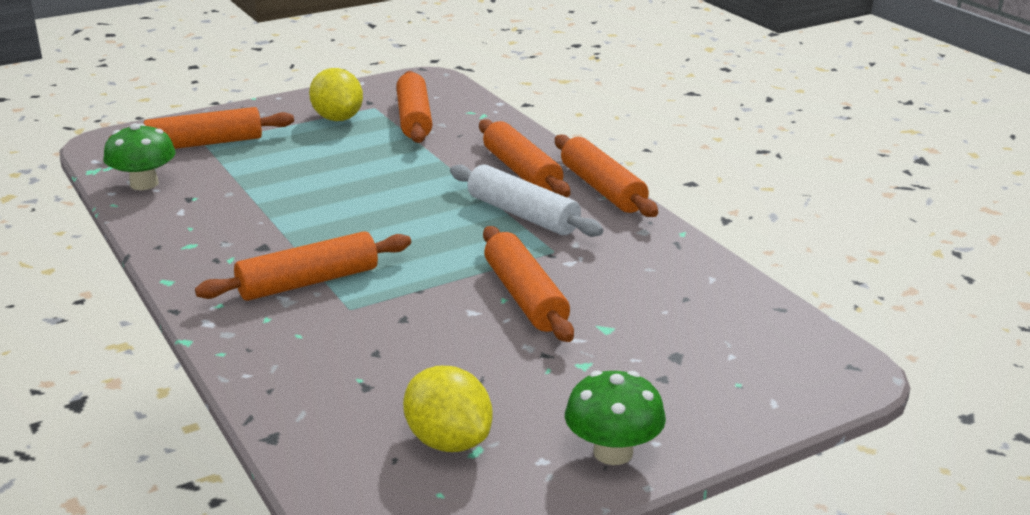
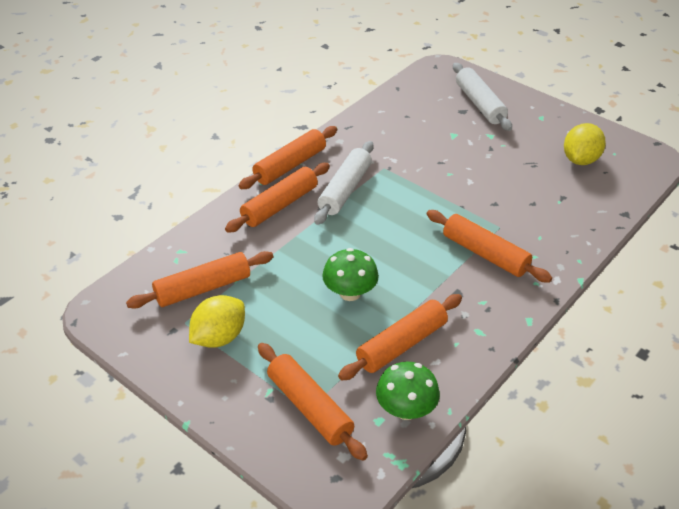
camera: 110 degrees left, 15 degrees up
orange rolling pin [483,226,574,342] -> orange rolling pin moved to [338,294,462,380]
green mushroom [565,371,666,465] -> green mushroom moved to [322,248,379,301]
none -> white rolling pin [453,63,512,131]

